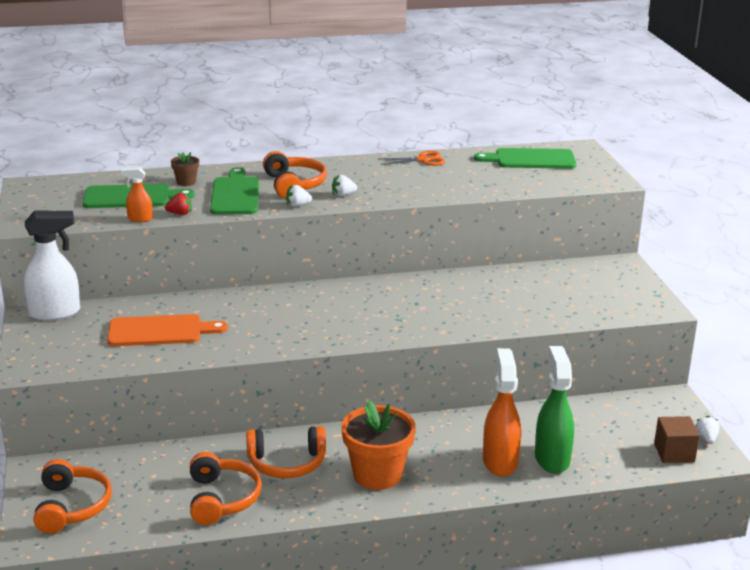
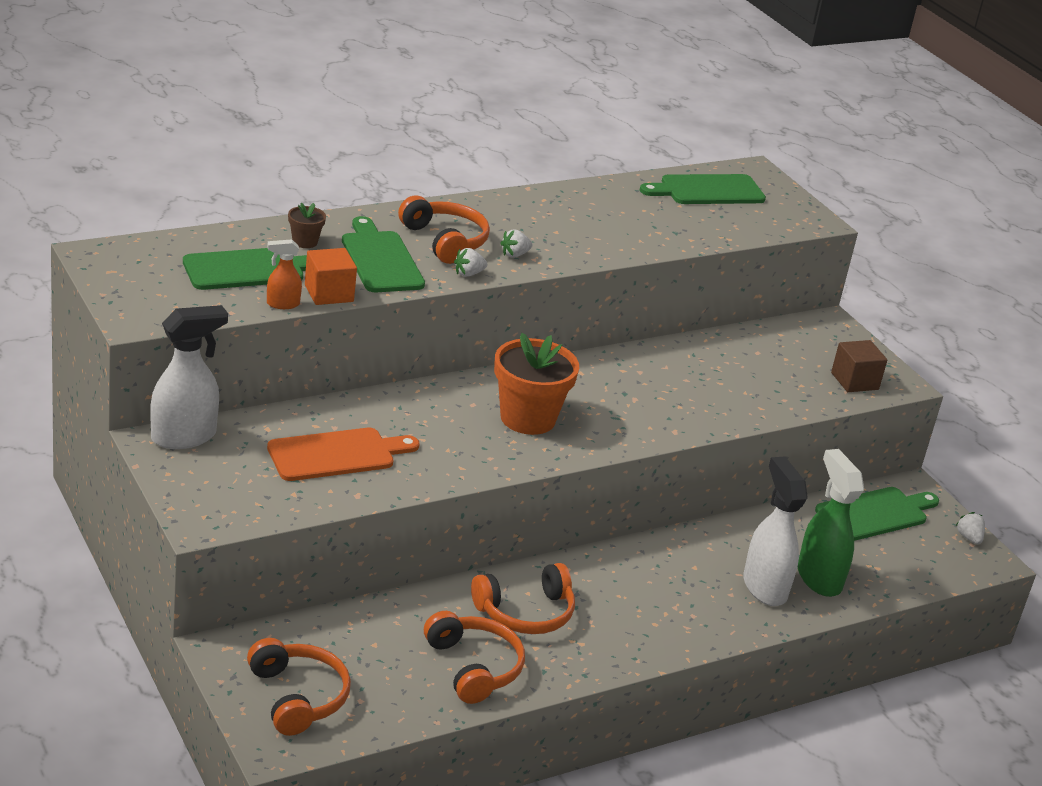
camera: 20 degrees left, 5 degrees up
red strawberry [165,192,192,215] -> orange cube [305,248,357,305]
orange flower pot [341,401,416,490] -> orange flower pot moved to [494,333,579,435]
orange scissors [380,151,446,166] -> none
orange spray bottle [483,348,521,477] -> white spray bottle [743,457,808,606]
brown cube [654,416,700,463] -> brown cube moved to [831,340,887,392]
none -> green cutting board [815,487,939,541]

